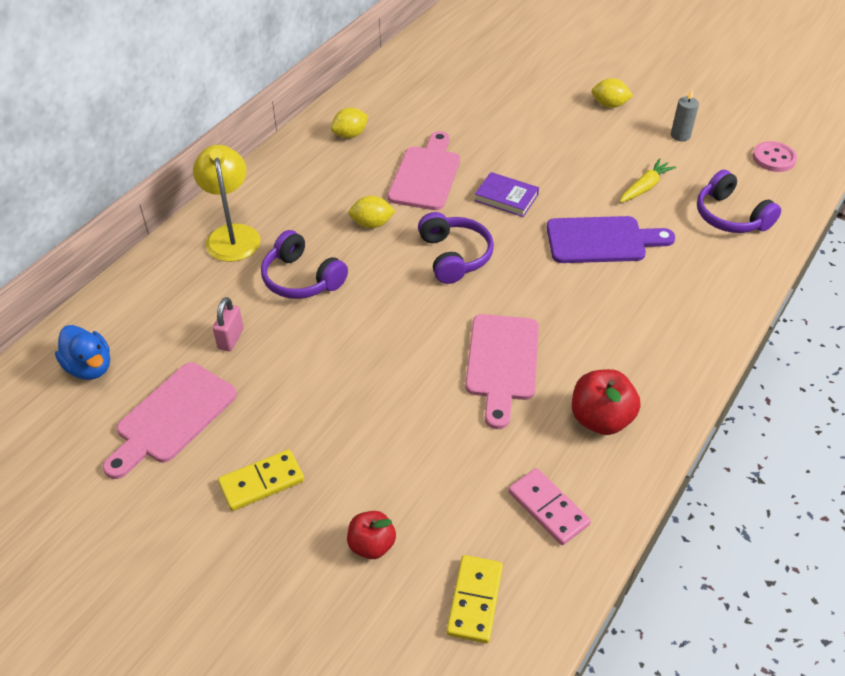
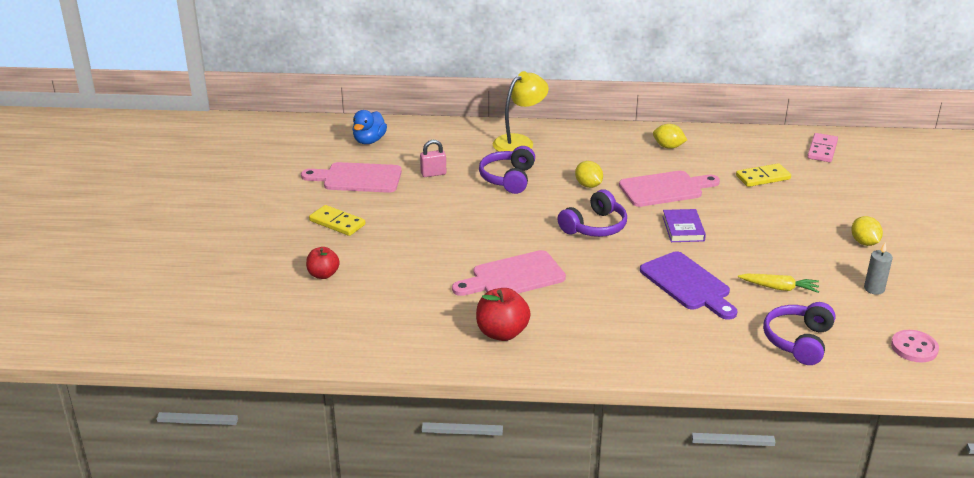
camera: 60 degrees right, 15 degrees down
yellow domino [446,555,503,643] -> yellow domino moved to [736,163,791,187]
pink domino [508,468,591,545] -> pink domino moved to [807,133,838,162]

